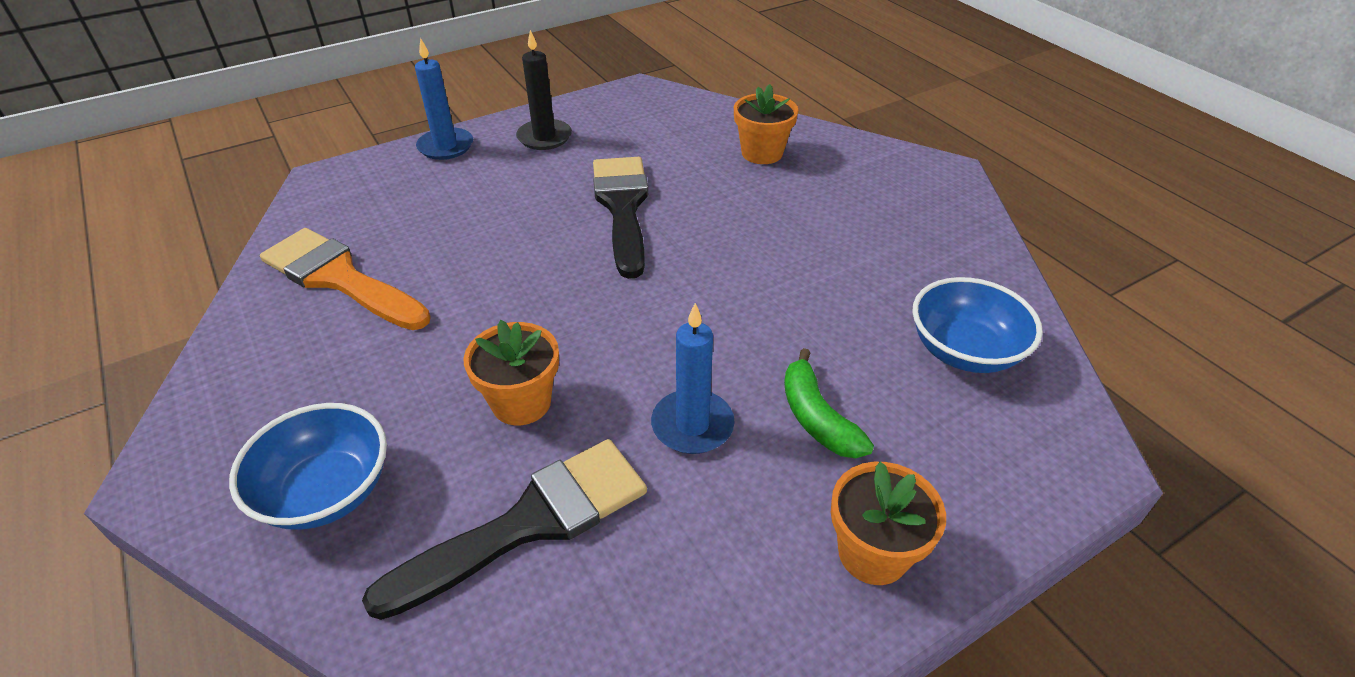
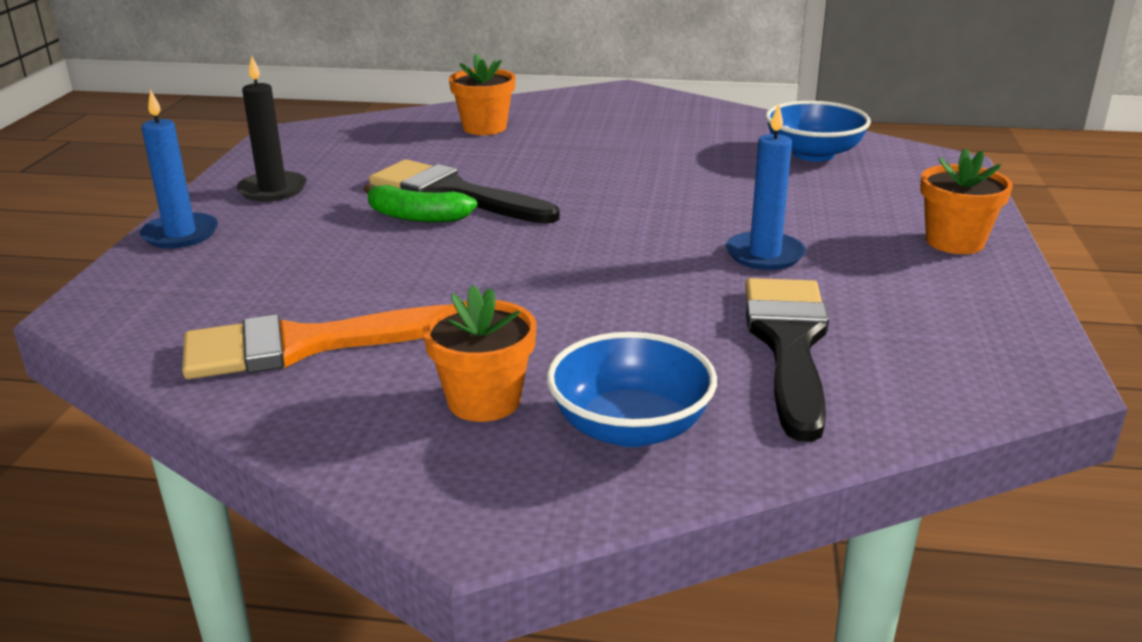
camera: 50 degrees left, 15 degrees down
orange flower pot [463,320,559,425] -> orange flower pot moved to [422,285,537,422]
green banana [784,348,874,458] -> green banana moved to [364,184,477,222]

